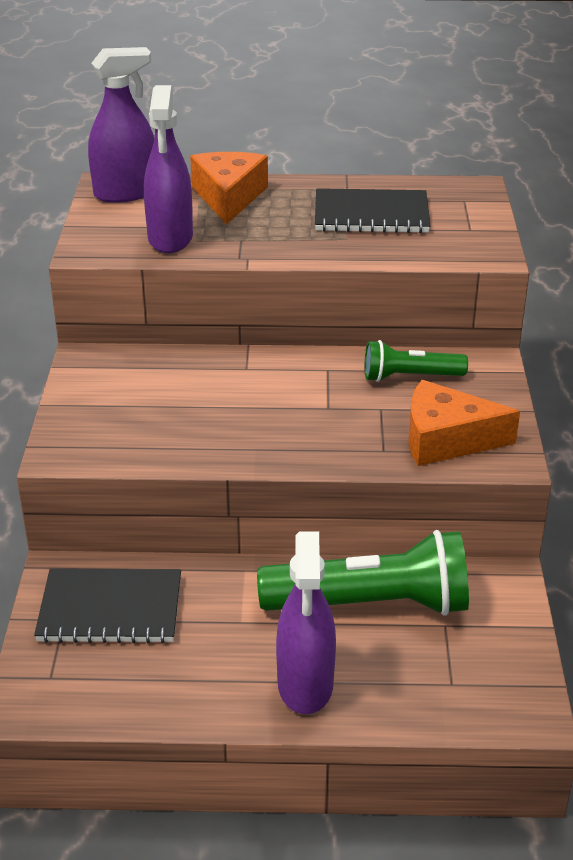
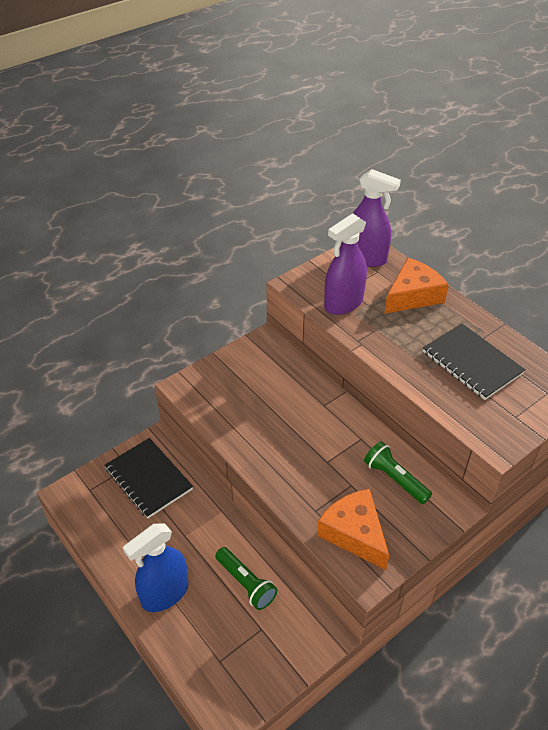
camera: 50 degrees right, 10 degrees up
green flashlight [257,530,469,616] -> green flashlight [215,547,277,610], size x0.55
purple spray bottle [276,531,336,714] -> blue spray bottle [123,523,189,612]

